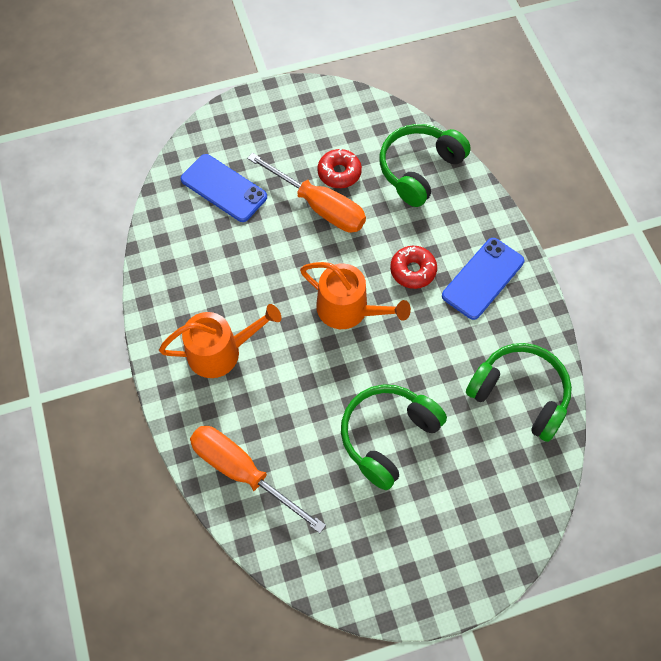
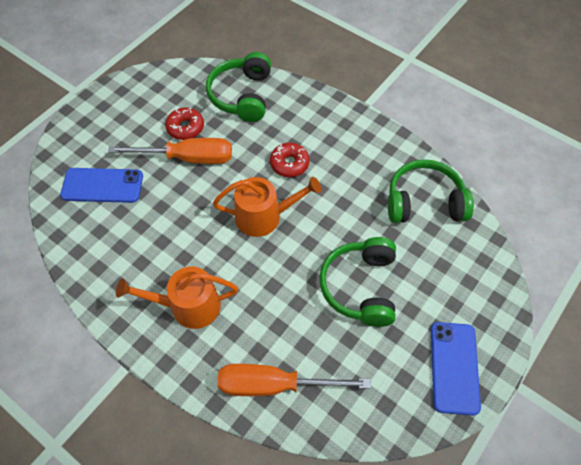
camera: 35 degrees left, 5 degrees down
orange watering can [159,304,281,378] -> orange watering can turned 135 degrees counterclockwise [116,266,238,329]
blue phone [442,238,524,320] -> blue phone moved to [431,322,481,416]

